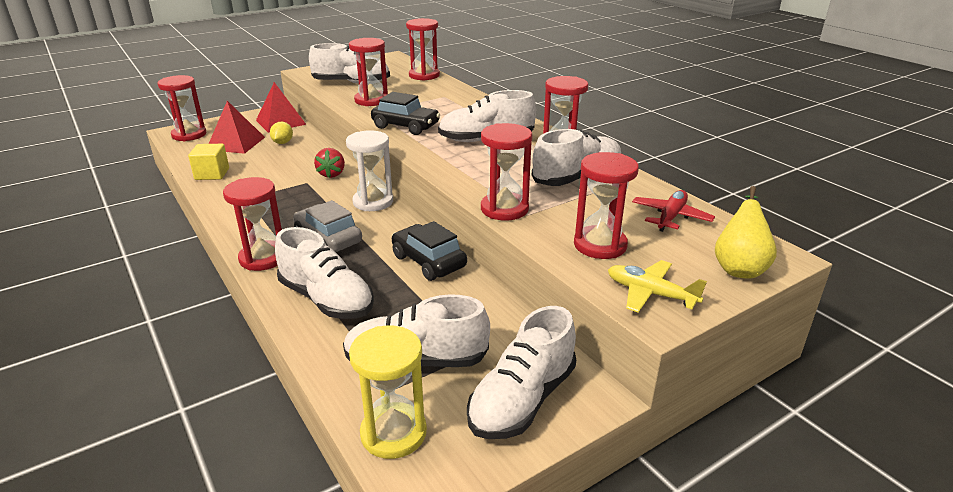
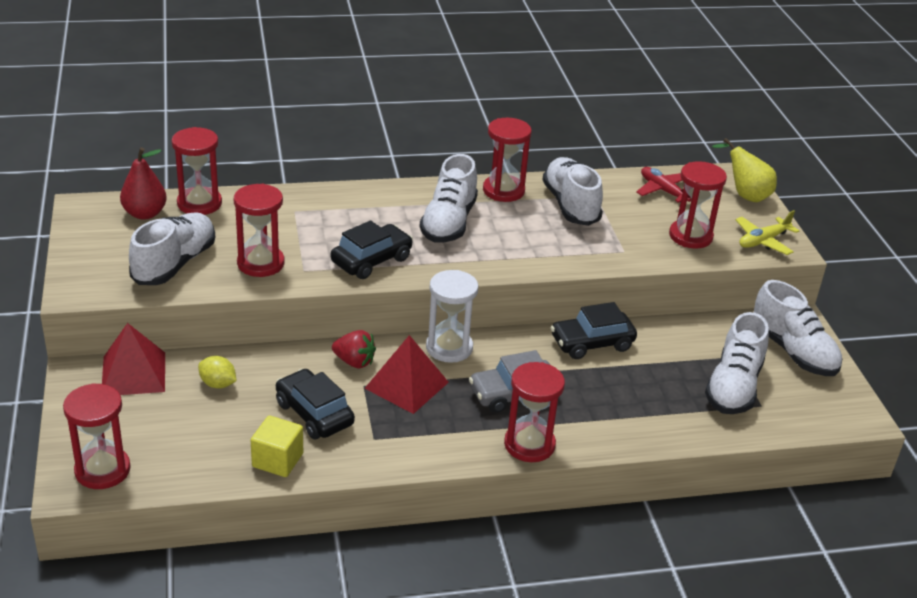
camera: 70 degrees left, 5 degrees up
red pyramid [209,101,265,154] -> red pyramid moved to [365,335,449,414]
white shoe [275,227,374,319] -> none
yellow hourglass [349,326,427,459] -> none
red hourglass [481,123,532,220] -> none
none -> red pear [120,147,167,220]
none -> black car [276,369,355,439]

